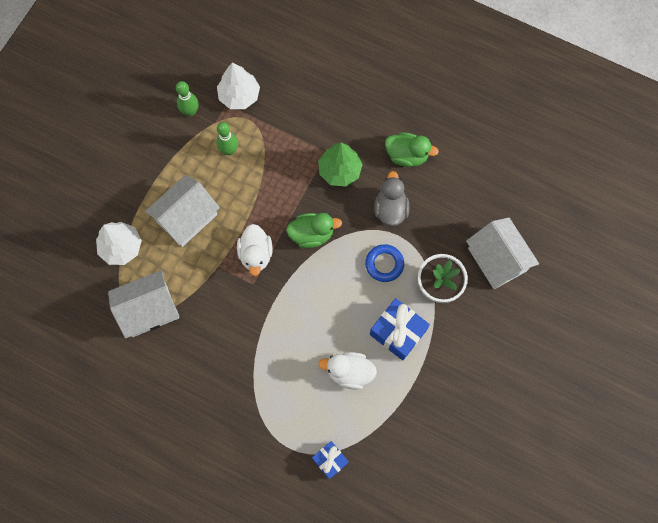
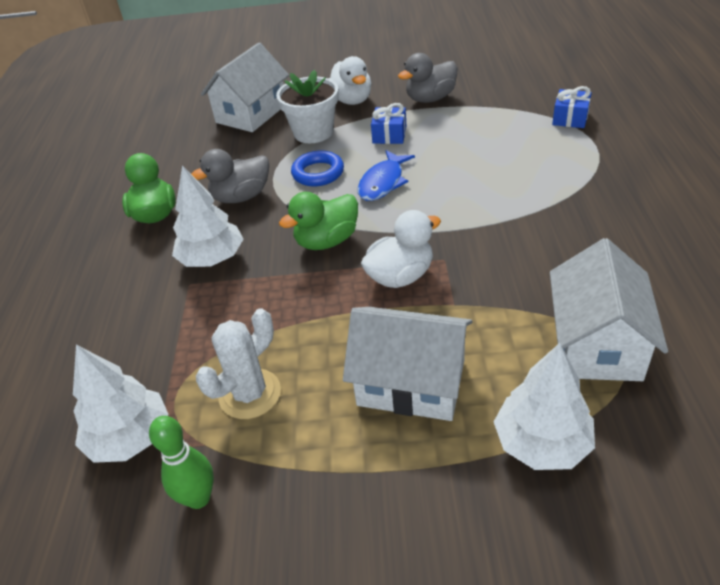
camera: 115 degrees left, 30 degrees down
white house [108,270,179,338] -> white house turned 60 degrees clockwise [550,238,668,381]
green bowling pin [216,122,238,155] -> white cactus [196,308,281,419]
green duck [286,213,342,248] -> green duck turned 90 degrees counterclockwise [279,192,358,250]
green tree [318,143,363,187] -> white tree [172,165,244,267]
white duck [318,352,377,390] -> white duck moved to [328,56,372,105]
blue gift [370,298,430,360] -> blue gift [371,103,406,144], size x0.61
none -> blue fish [357,150,415,201]
none -> grey duck [398,53,457,103]

